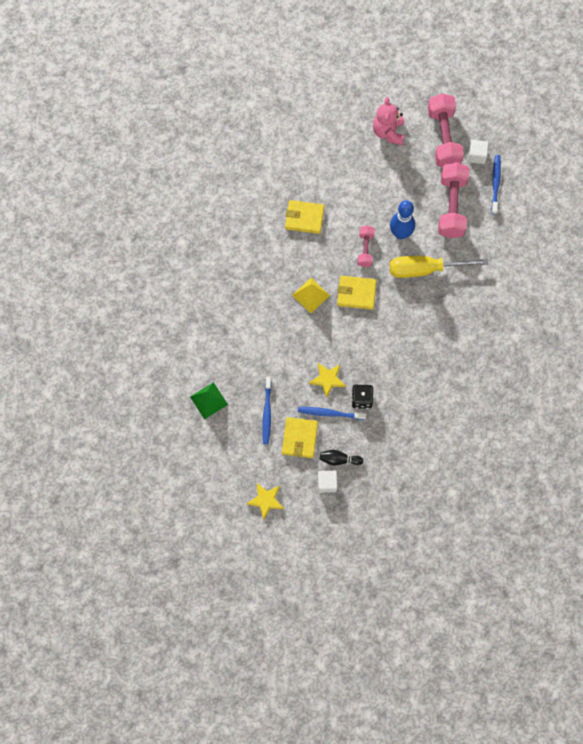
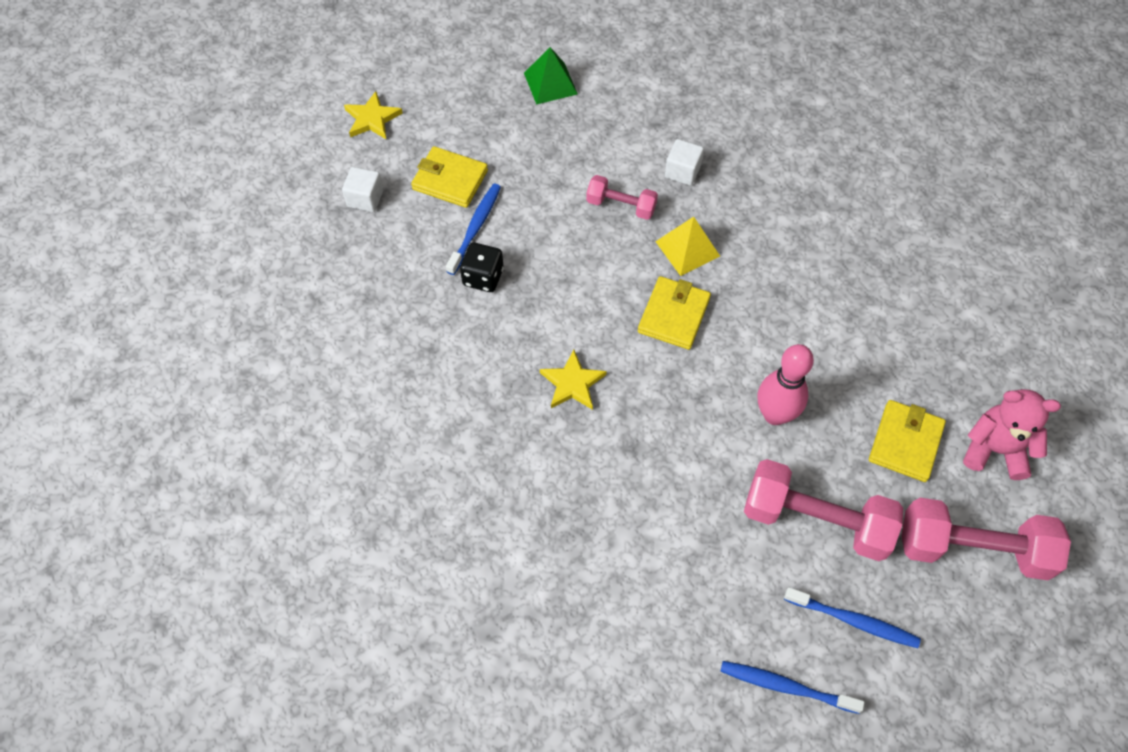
camera: 105 degrees right, 10 degrees down
blue toothbrush [262,376,272,444] -> blue toothbrush moved to [720,661,864,714]
yellow wallet [285,200,324,234] -> yellow wallet moved to [869,400,946,482]
yellow star [309,363,346,398] -> yellow star moved to [540,349,607,410]
black bowling pin [320,450,363,465] -> none
pink dumbbell [357,226,375,267] -> pink dumbbell moved to [586,175,658,220]
blue bowling pin [390,201,415,239] -> pink bowling pin [758,344,814,425]
yellow screwdriver [390,256,488,278] -> none
white cube [468,140,489,164] -> white cube moved to [665,139,704,186]

